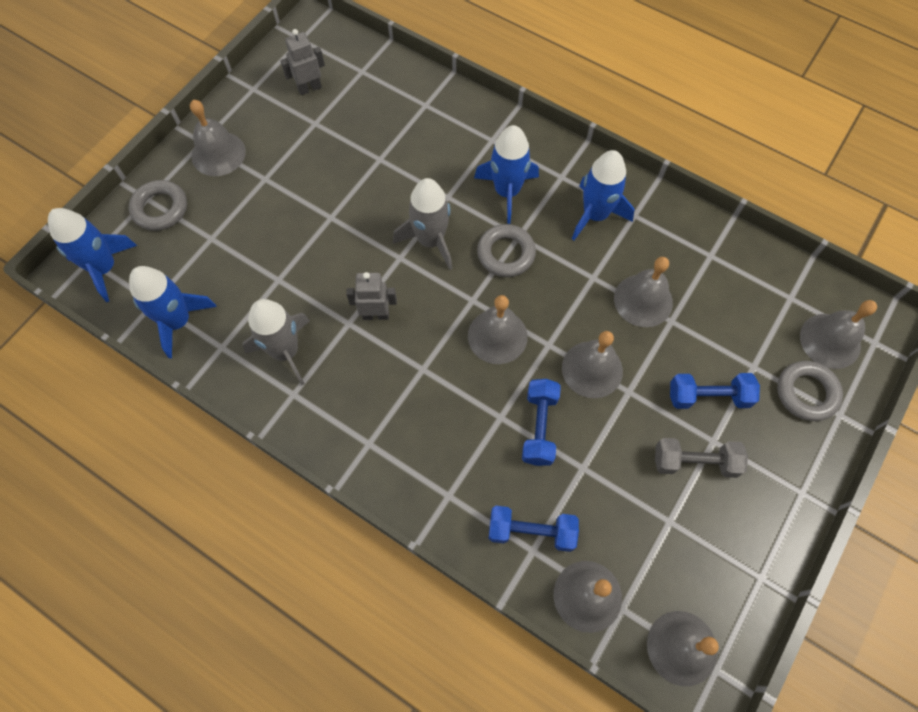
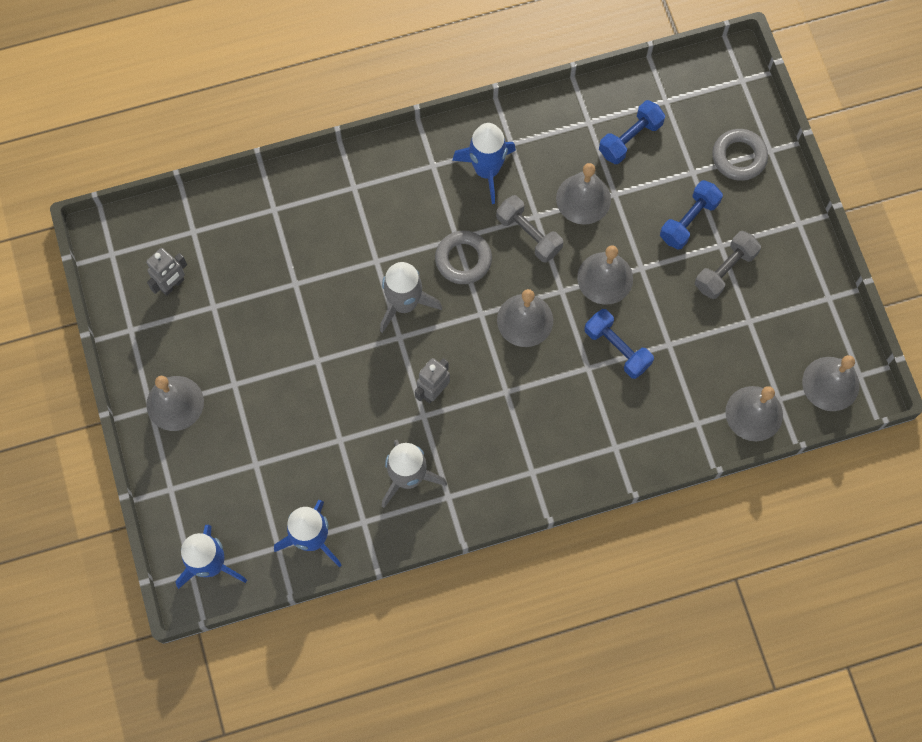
camera: 50 degrees left, 5 degrees up
grey ring [129,180,187,231] -> none
grey robot [280,29,325,95] -> grey robot turned 150 degrees counterclockwise [146,248,187,296]
blue rocket [474,125,539,224] -> none
blue dumbbell [488,506,579,552] -> blue dumbbell moved to [599,100,665,164]
grey bell [800,300,877,369] -> none
none -> grey dumbbell [496,195,563,262]

